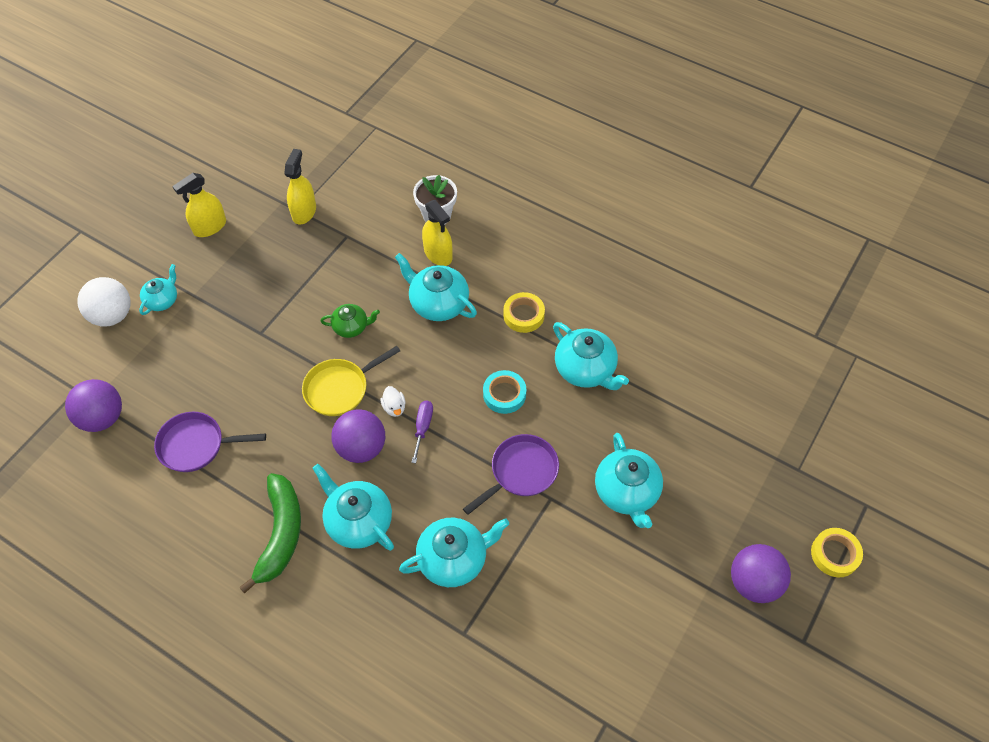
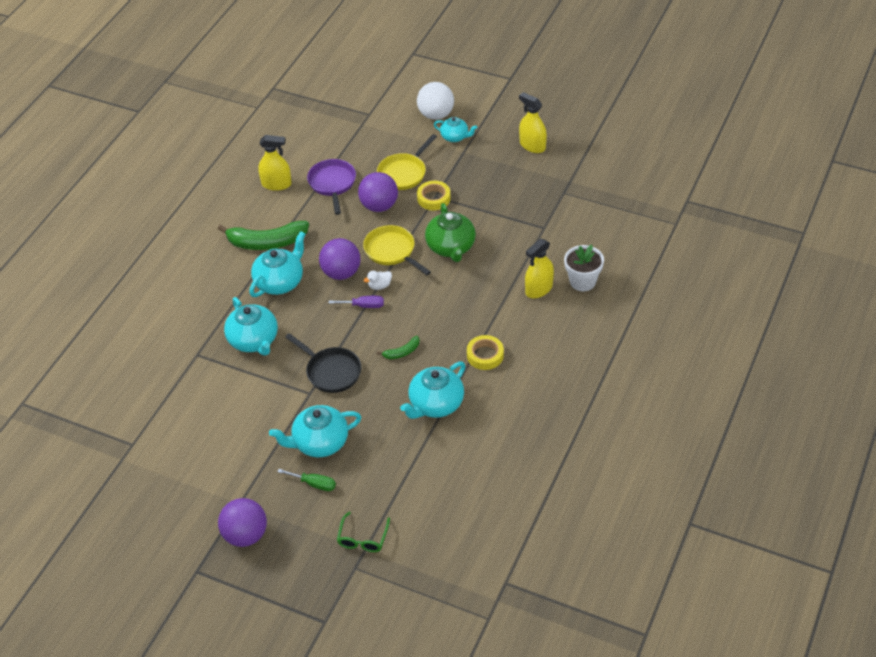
camera: 85 degrees right, 10 degrees down
purple ball [65,379,122,432] -> purple ball moved to [358,172,398,212]
yellow spray bottle [284,149,316,224] -> yellow spray bottle moved to [258,135,292,191]
green teapot [320,304,380,338] -> green teapot [425,203,476,262], size x1.67
turquoise teapot [395,253,477,321] -> none
purple pan [463,434,559,515] -> black pan [285,333,361,393]
turquoise tape [483,370,526,414] -> green banana [377,336,420,359]
yellow tape [811,528,863,577] -> yellow tape moved to [417,181,451,210]
none -> green screwdriver [277,469,336,491]
none -> green glasses [337,512,390,552]
none -> yellow pan [377,134,437,190]

